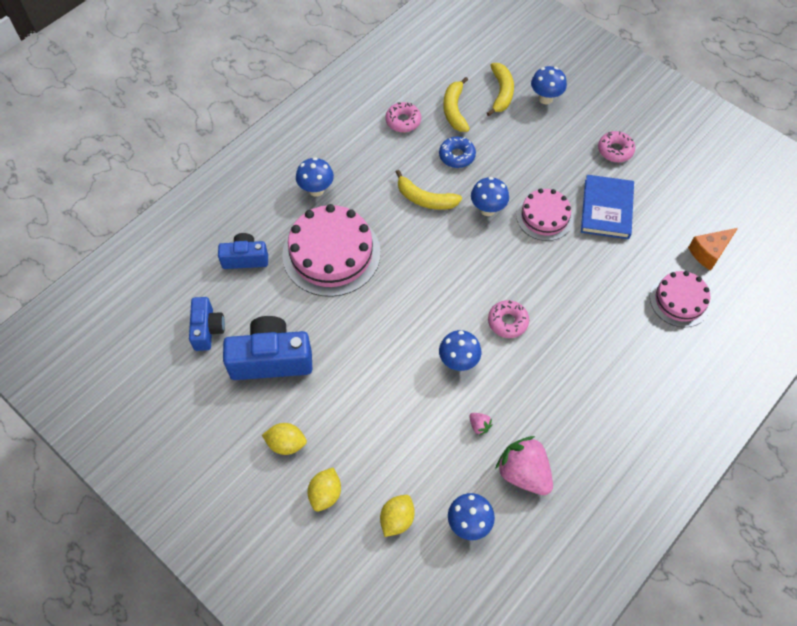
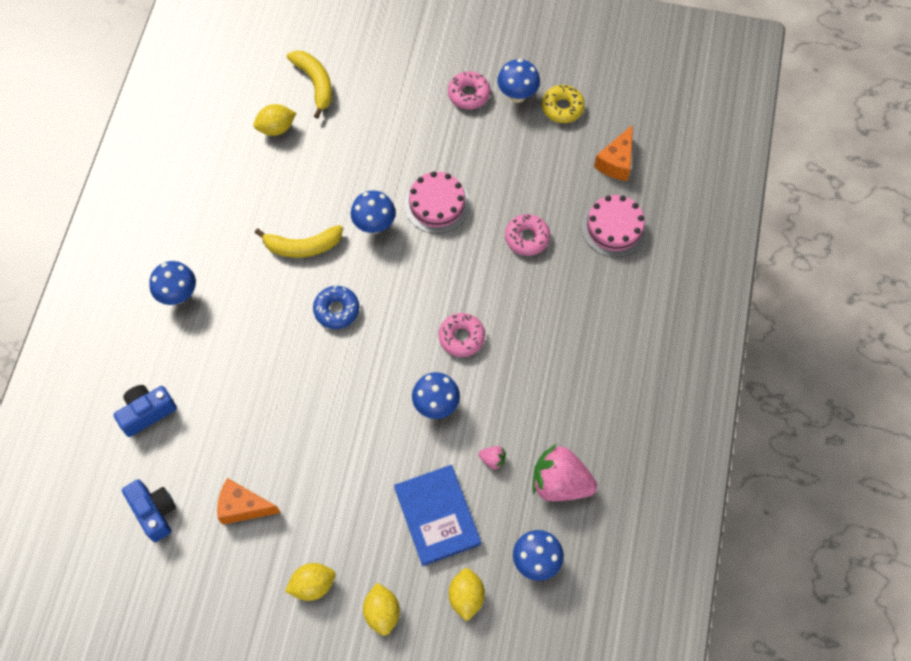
camera: 30 degrees left, 5 degrees up
blue camera [223,316,312,380] -> orange cheese [217,478,281,525]
pink cake [282,204,381,297] -> none
pink donut [386,102,421,132] -> pink donut moved to [505,214,550,256]
blue donut [439,137,476,168] -> blue donut moved to [313,286,359,329]
yellow banana [443,77,470,132] -> yellow lemon [253,104,296,136]
blue mushroom [531,66,567,104] -> blue mushroom moved to [497,59,540,103]
blue book [581,175,634,239] -> blue book moved to [394,465,481,566]
none -> yellow donut [542,85,585,123]

